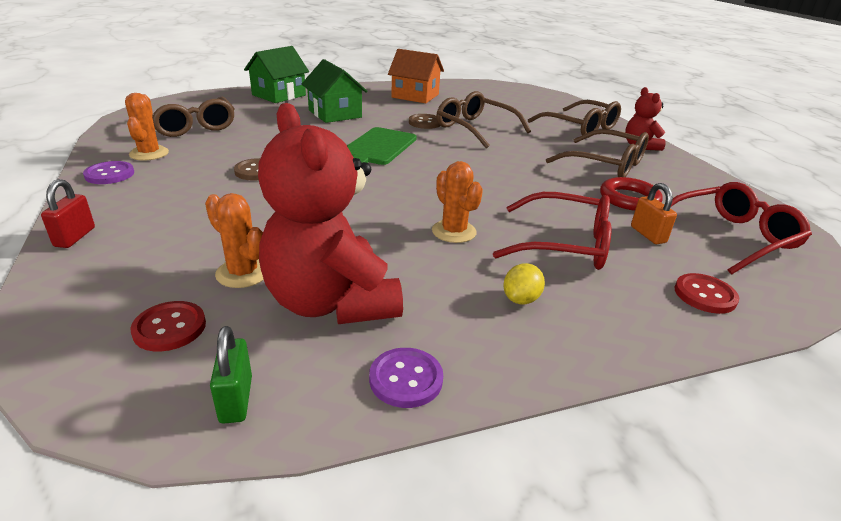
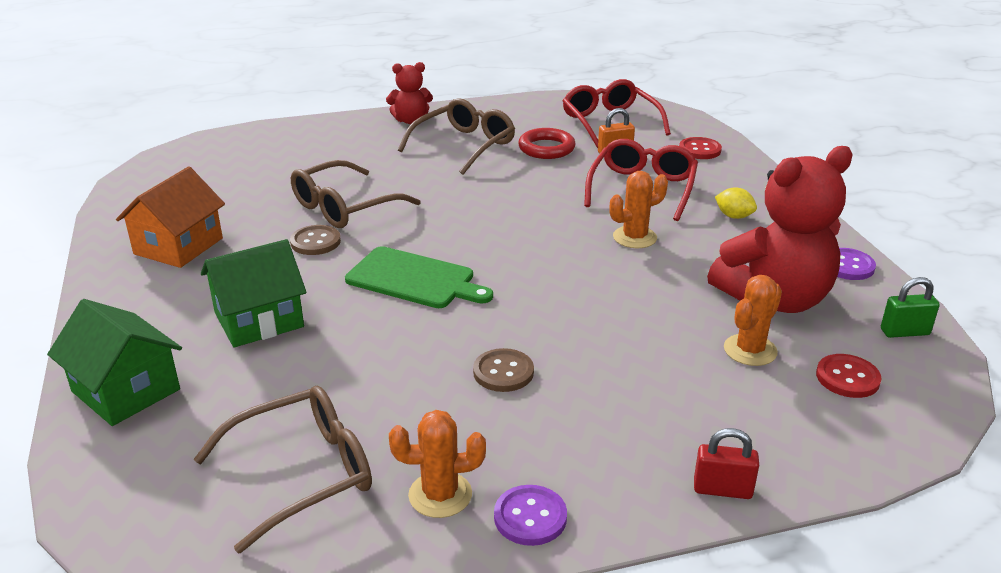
camera: 85 degrees left, 0 degrees up
brown glasses [528,100,621,138] -> none

